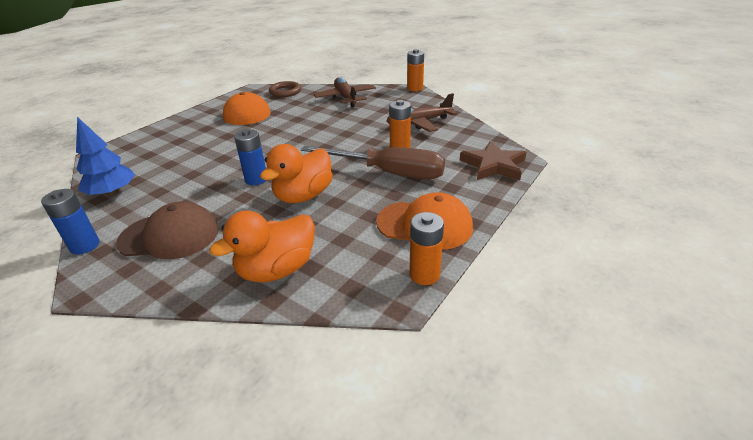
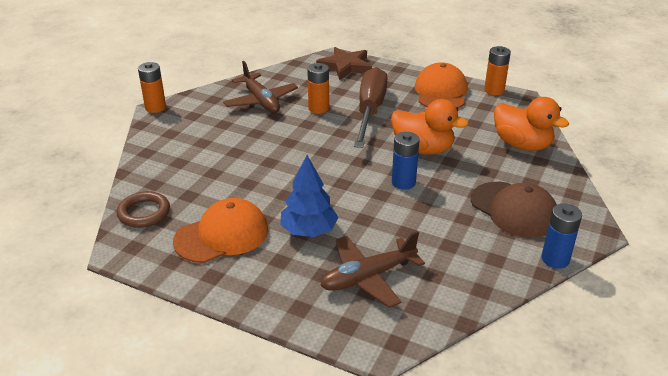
camera: 100 degrees left, 0 degrees up
blue tree [76,117,135,196] -> blue tree moved to [280,155,339,237]
brown cap [116,202,219,259] -> brown cap turned 150 degrees clockwise [471,182,557,238]
brown plane [314,77,376,107] -> brown plane moved to [320,231,425,308]

